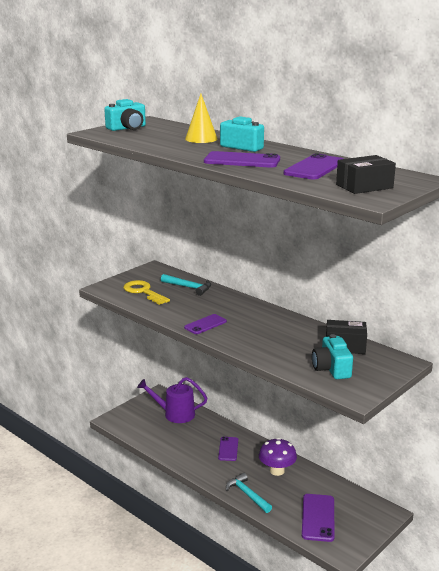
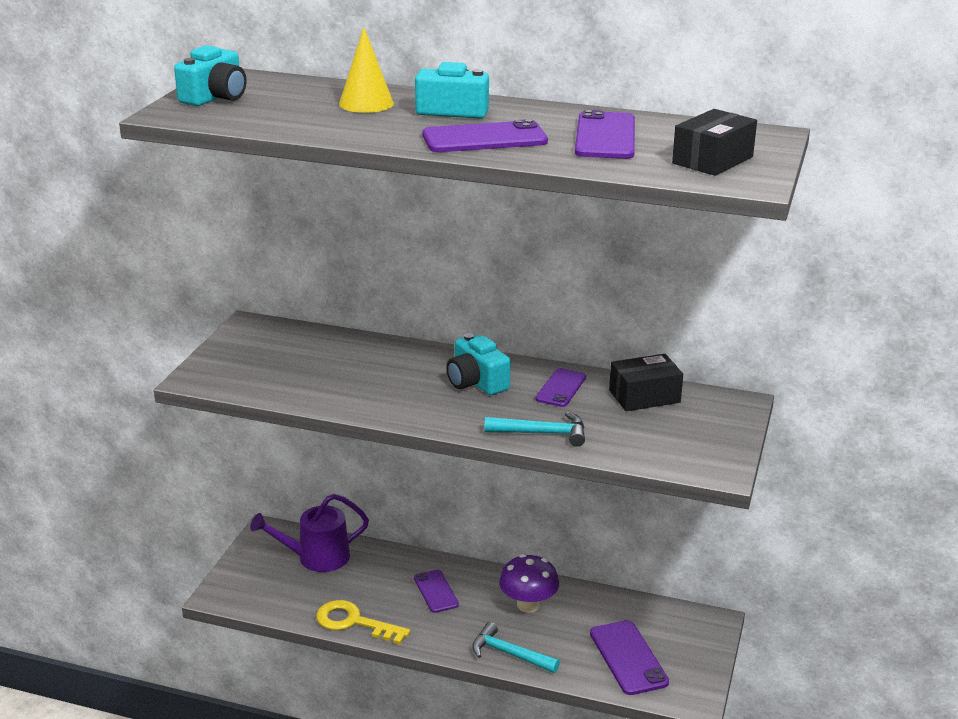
camera: 25 degrees left, 5 degrees up
yellow key [123,280,170,305] -> yellow key moved to [316,600,410,645]
turquoise hammer [161,274,211,296] -> turquoise hammer moved to [485,412,585,447]
purple phone [184,314,227,334] -> purple phone moved to [535,368,586,407]
turquoise camera [312,334,353,379] -> turquoise camera moved to [446,333,511,395]

